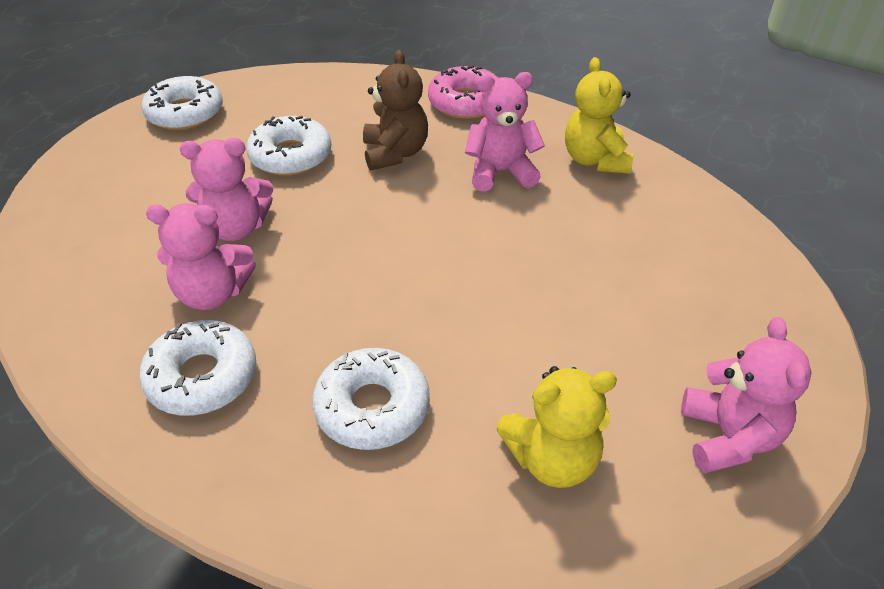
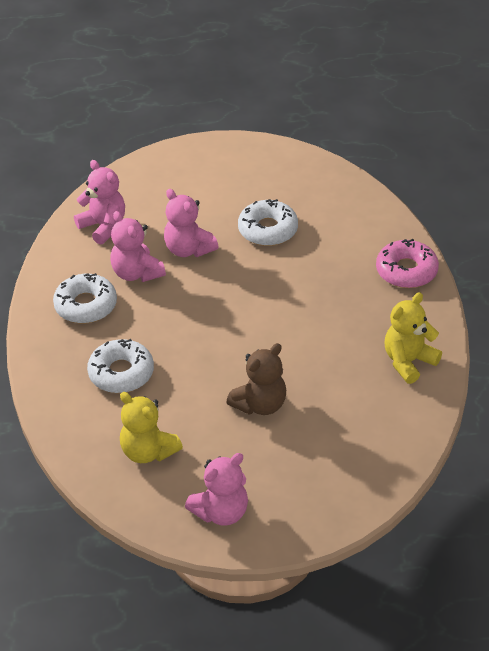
camera: 55 degrees right, 0 degrees up
white donut [142,76,223,130] -> none
brown teddy bear [363,50,428,171] -> brown teddy bear moved to [226,343,286,415]
pink teddy bear [465,72,545,192] -> pink teddy bear moved to [74,160,125,245]

